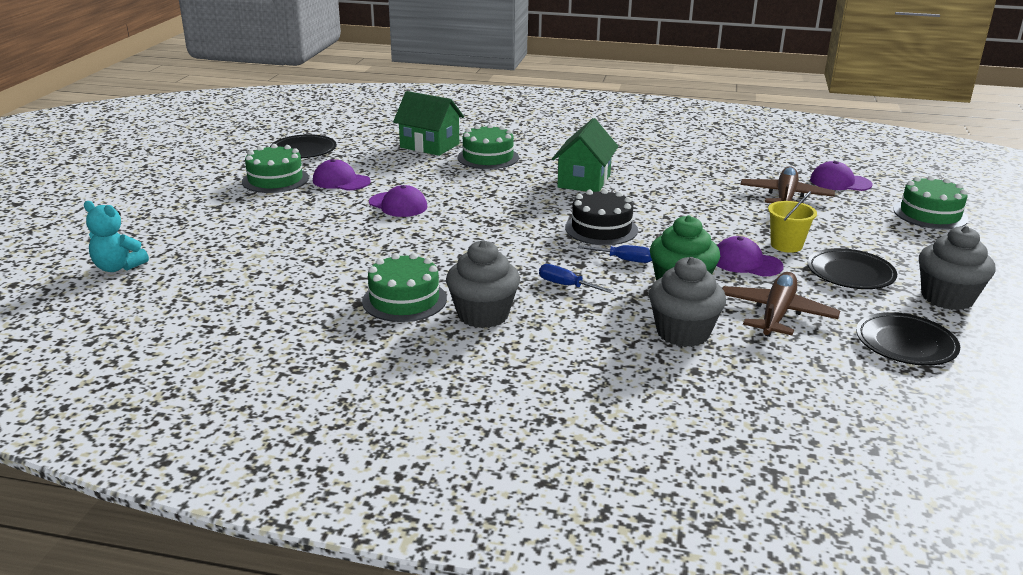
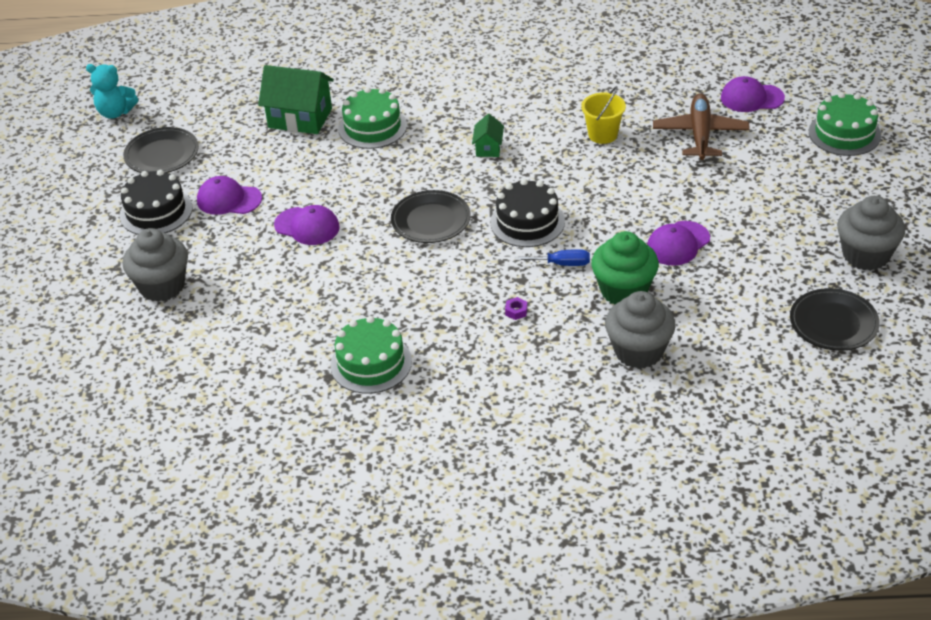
camera: 10 degrees left, 15 degrees up
turquoise teddy bear [84,201,149,272] -> turquoise teddy bear moved to [86,64,138,119]
green cake [242,144,309,193] -> black cake [119,170,193,235]
grey cupcake [446,240,520,328] -> grey cupcake moved to [122,228,188,302]
blue screwdriver [539,264,612,293] -> purple nut [505,297,528,320]
green house [552,118,619,192] -> green house [472,114,504,157], size x0.51
purple cap [716,236,784,277] -> purple cap turned 60 degrees counterclockwise [647,221,710,266]
brown plane [722,272,840,337] -> none
yellow bucket [768,191,817,253] -> yellow bucket moved to [581,86,626,144]
black plate [808,248,897,289] -> black plate moved to [391,190,471,243]

